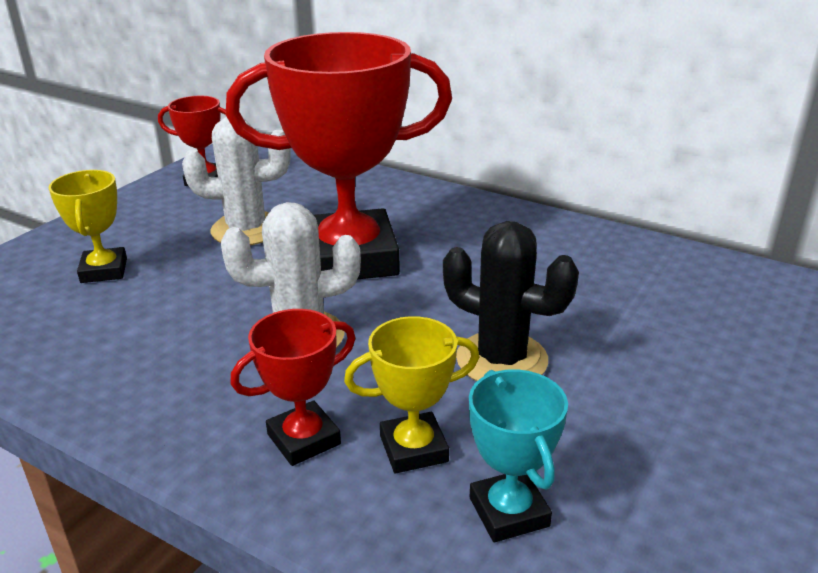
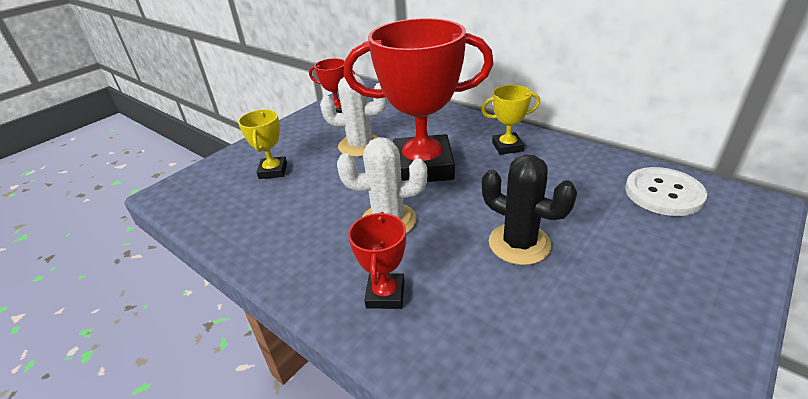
camera: 10 degrees right, 5 degrees up
red trophy [230,309,355,466] -> red trophy turned 60 degrees counterclockwise [348,212,406,309]
yellow trophy [344,316,479,473] -> yellow trophy moved to [481,85,540,155]
turquoise trophy [469,369,568,542] -> none
none -> white button [625,167,707,216]

